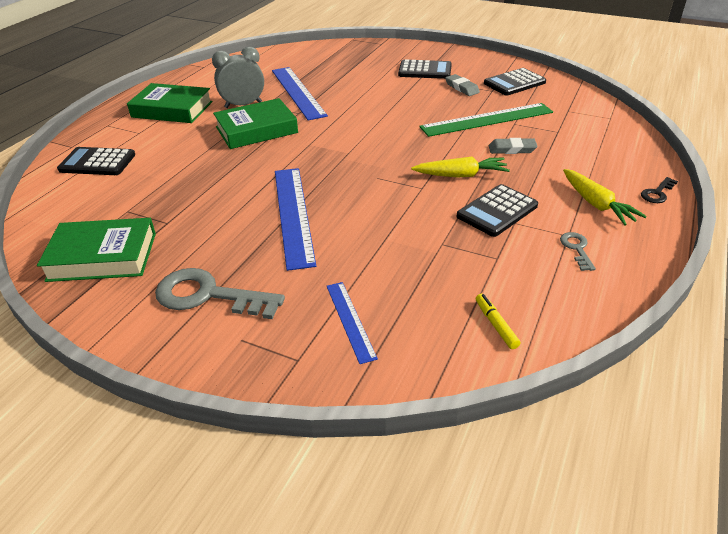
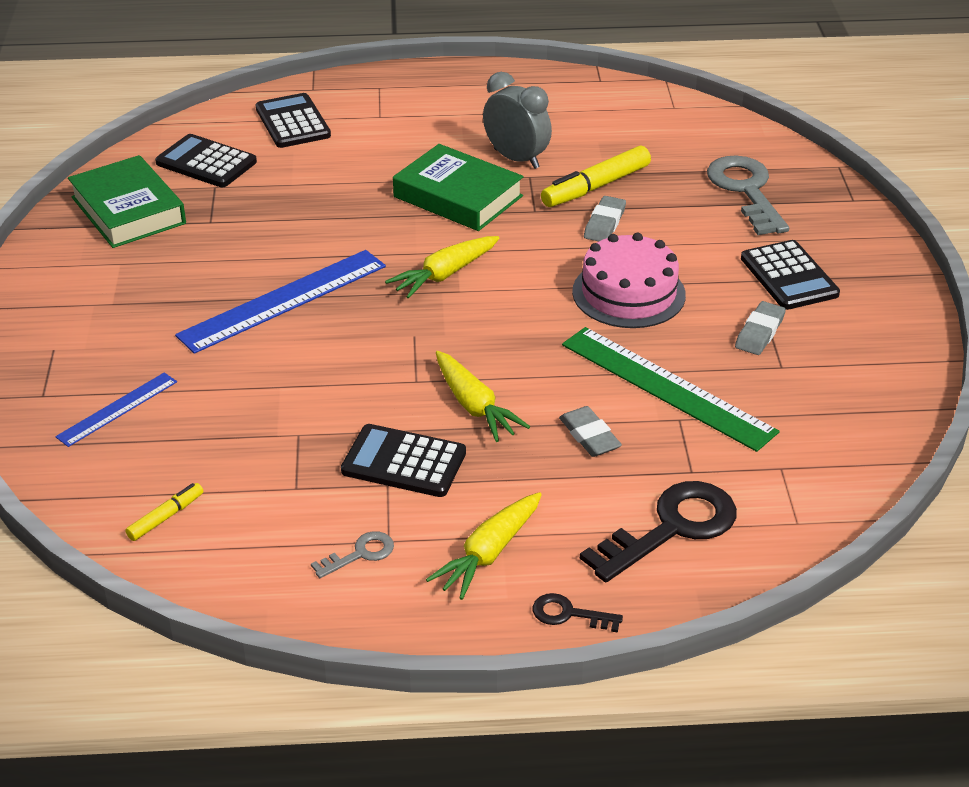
camera: 60 degrees right, 0 degrees up
green book [127,83,213,123] -> none
grey key [155,268,285,319] -> grey key moved to [707,156,789,235]
blue ruler [272,67,328,120] -> yellow marker [541,146,651,207]
black calculator [484,68,546,96] -> black calculator moved to [155,134,257,187]
none -> yellow carrot [385,236,499,299]
none -> pink cake [572,233,686,328]
none -> black key [580,481,737,582]
none -> grey eraser [584,196,626,241]

